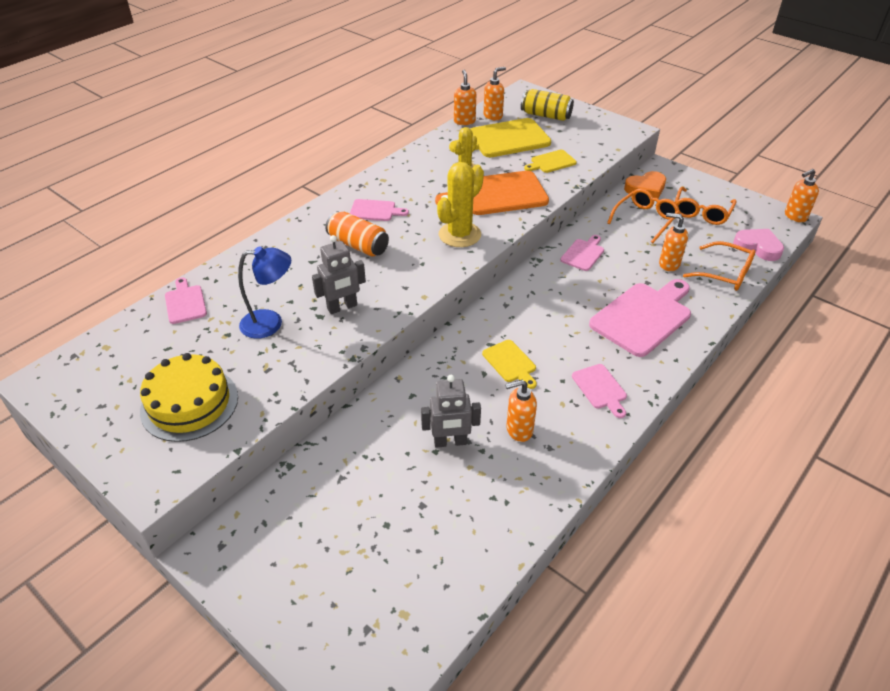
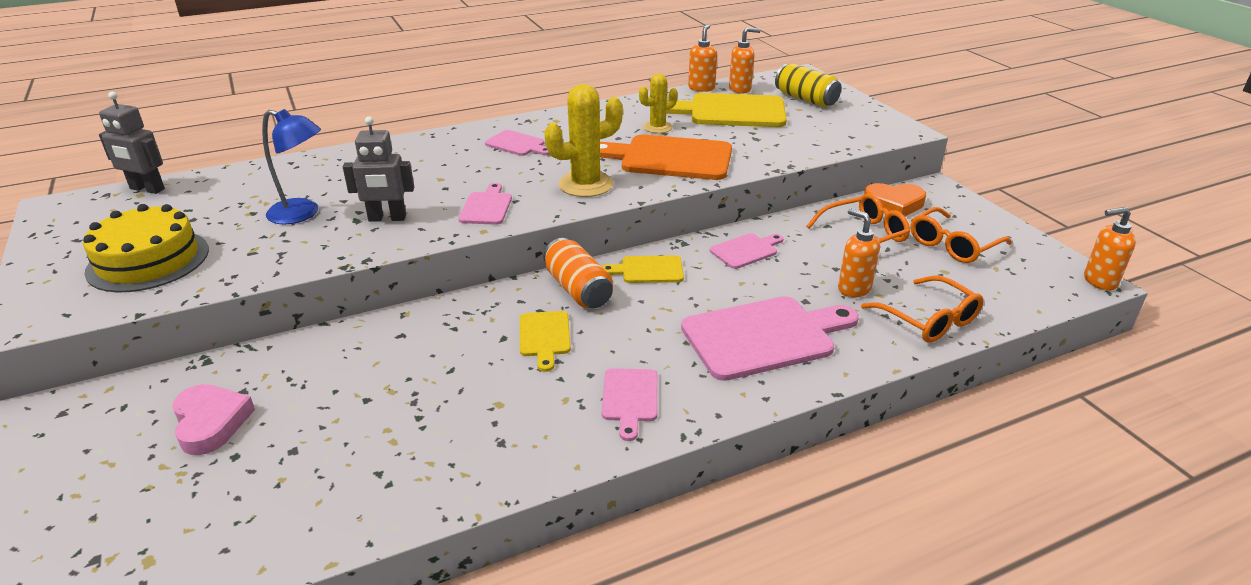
camera: 25 degrees right, 10 degrees down
pink cutting board [165,277,207,324] -> pink cutting board moved to [458,183,512,225]
orange can [326,211,389,257] -> orange can moved to [544,238,613,308]
grey robot [421,375,481,448] -> grey robot moved to [99,92,165,194]
orange soap dispenser [505,380,537,442] -> none
yellow cutting board [524,150,577,173] -> yellow cutting board moved to [602,255,684,283]
pink heart [733,229,784,261] -> pink heart moved to [172,384,255,455]

